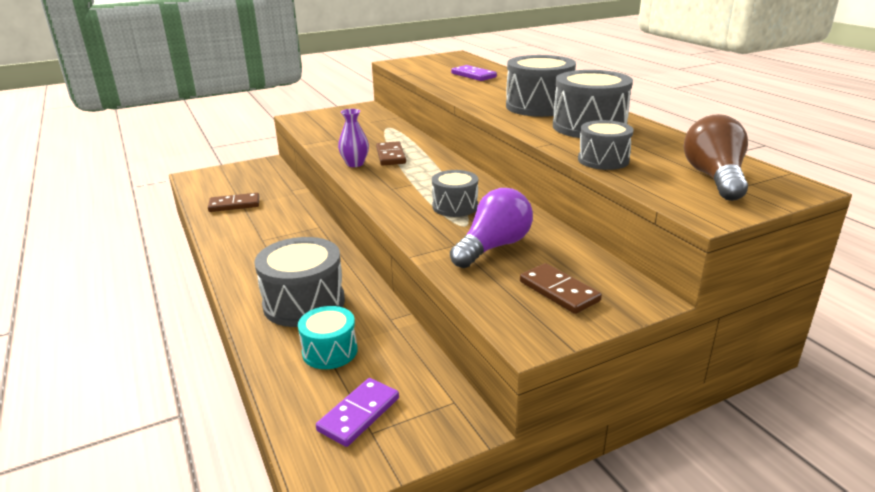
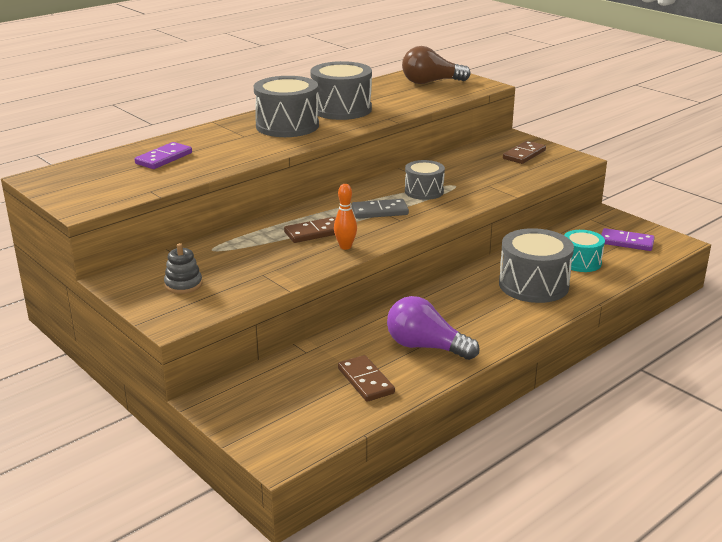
camera: 105 degrees left, 0 degrees up
purple vase [338,109,369,167] -> orange bowling pin [334,184,357,250]
purple light bulb [450,188,533,268] -> purple light bulb moved to [387,296,479,360]
grey drum [578,120,634,170] -> none
none -> grey stacking toy [164,243,202,294]
none -> grey domino [352,199,409,219]

